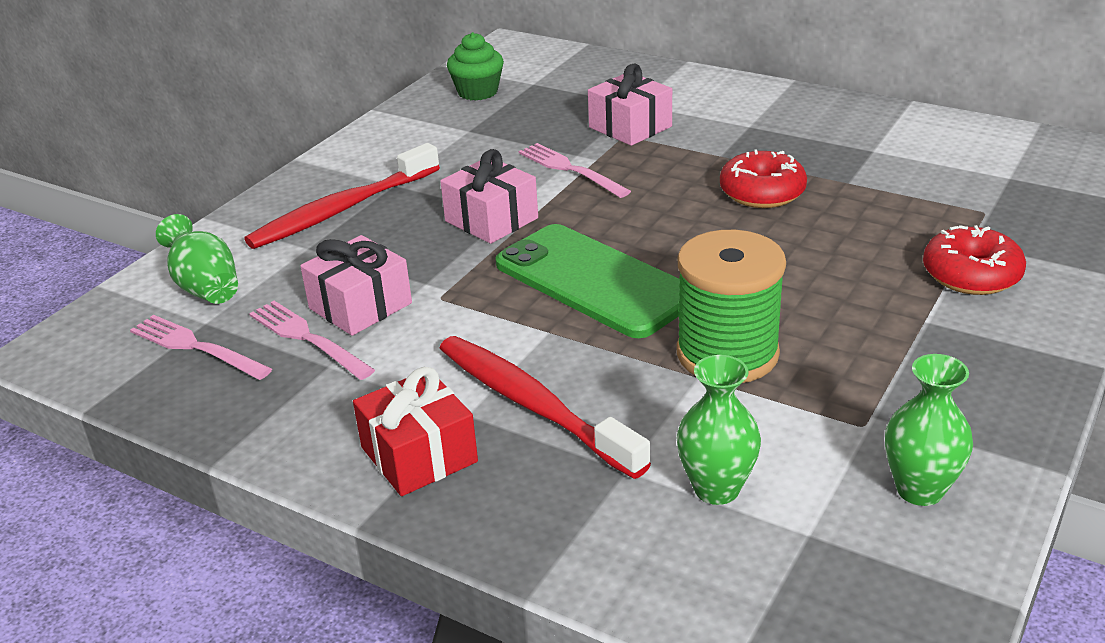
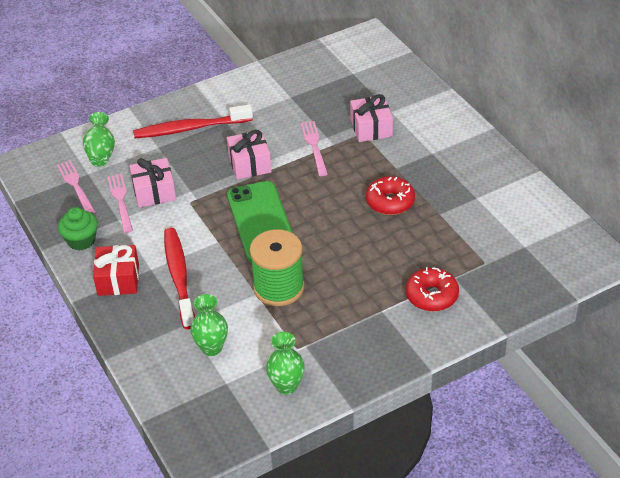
camera: 30 degrees right, 10 degrees up
green cupcake [447,32,504,101] -> green cupcake moved to [58,207,98,250]

